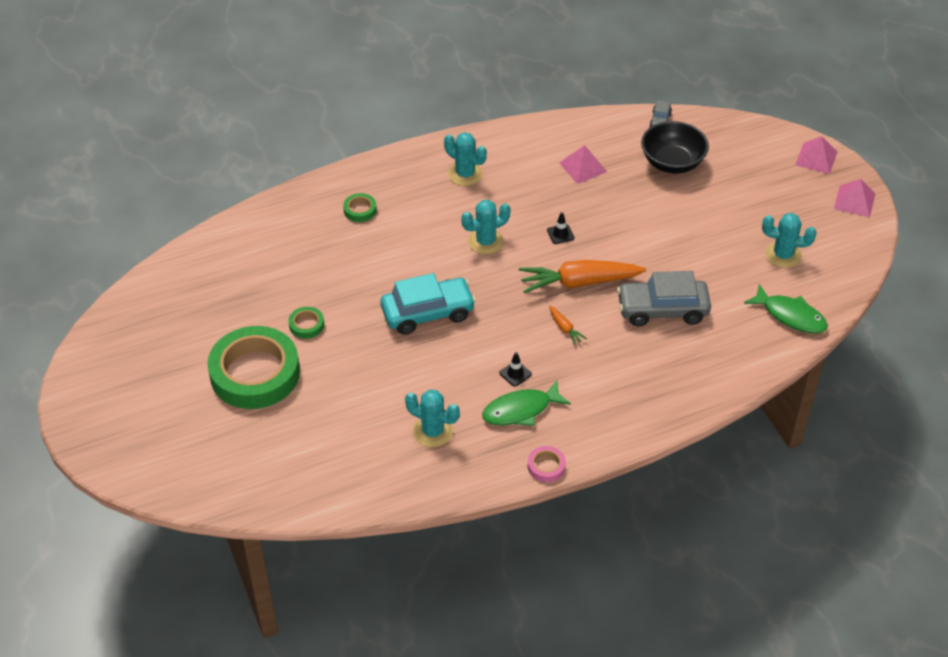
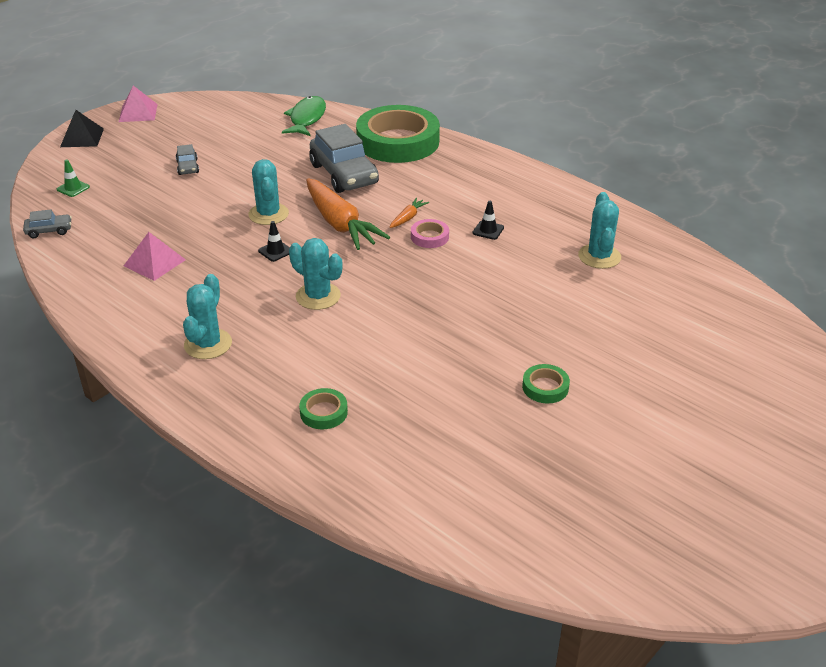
camera: 115 degrees left, 10 degrees down
green tape [207,326,300,409] -> green tape moved to [356,105,440,163]
turquoise car [381,273,476,335] -> none
green fish [482,380,571,426] -> none
pink tape [528,446,566,482] -> pink tape moved to [411,219,449,248]
black bowl [641,121,709,173] -> none
turquoise cactus [762,213,816,268] -> turquoise cactus moved to [248,159,289,225]
pink pyramid [795,136,837,174] -> black pyramid [60,110,104,147]
none -> green traffic cone [57,160,90,197]
none -> grey car [176,144,199,175]

